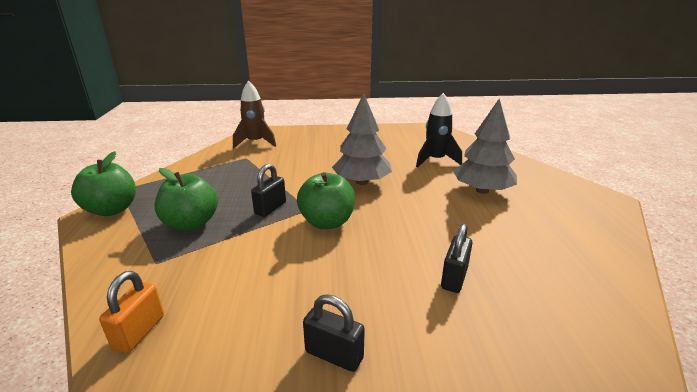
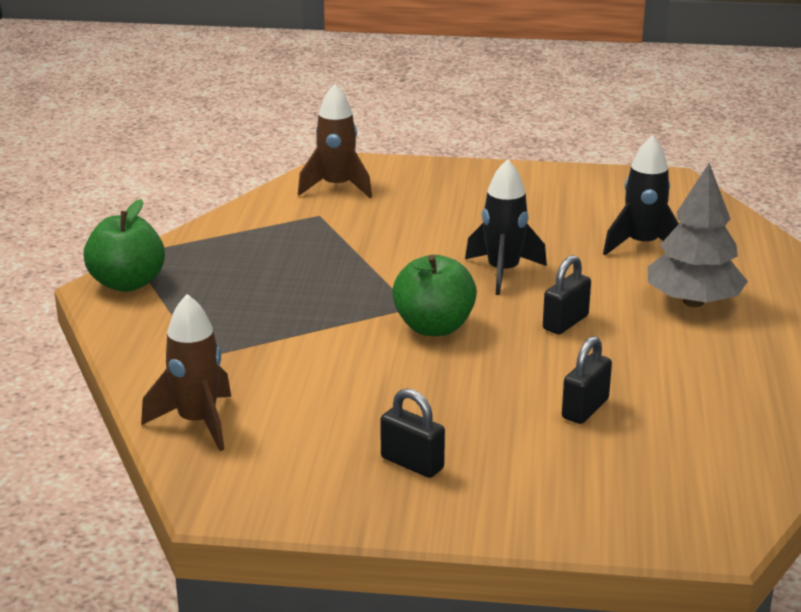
camera: 10 degrees right, 0 degrees up
orange padlock [99,271,164,353] -> brown rocket [141,294,231,451]
green apple [155,168,218,231] -> none
black padlock [251,164,286,217] -> black padlock moved to [543,255,591,334]
grey tree [332,93,392,185] -> black rocket [465,159,547,295]

